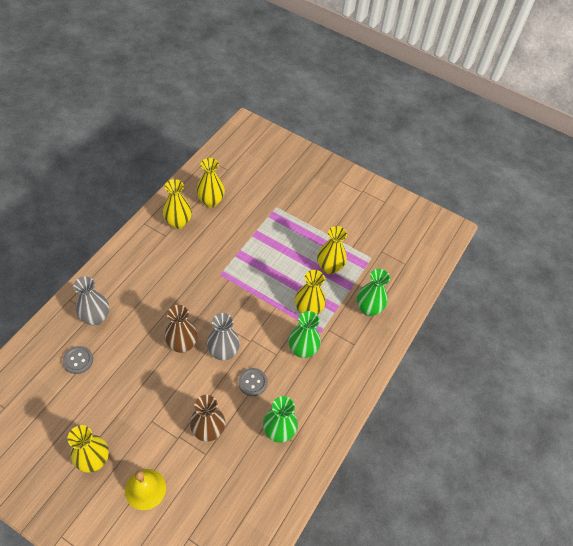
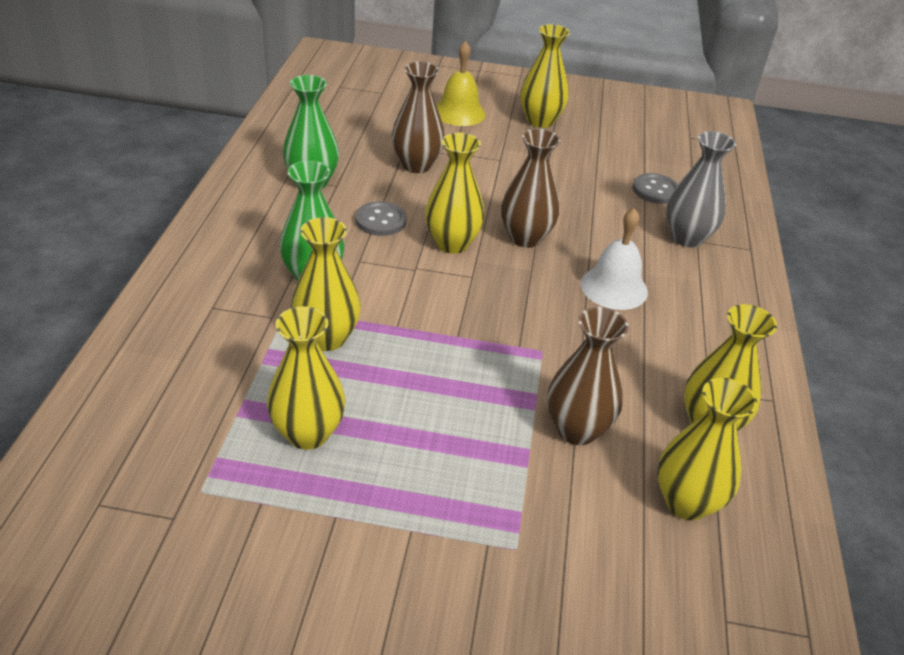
camera: 160 degrees right, 15 degrees down
grey vase [207,313,240,361] -> yellow vase [425,133,485,254]
green vase [357,269,390,316] -> none
none -> brown vase [547,307,629,445]
none -> white bell [581,208,648,310]

